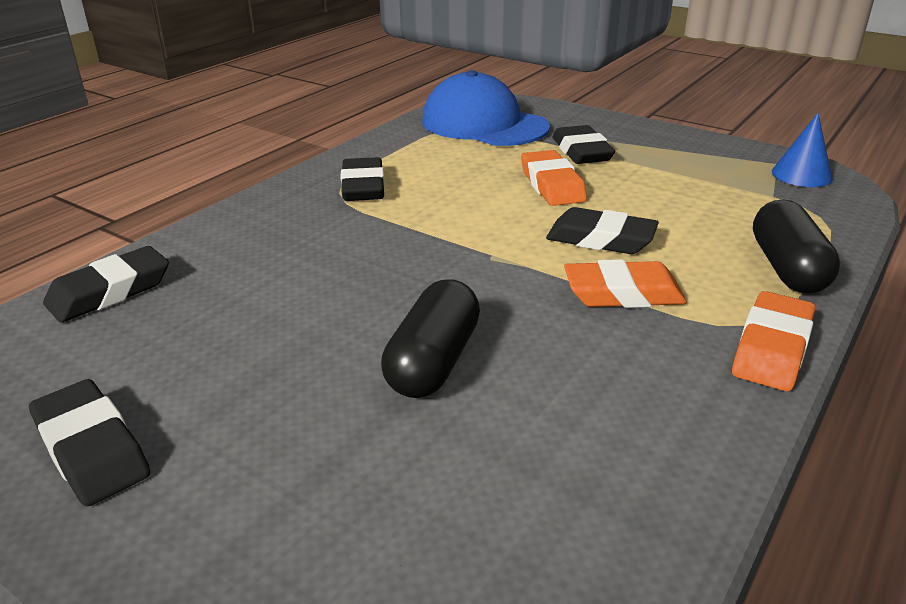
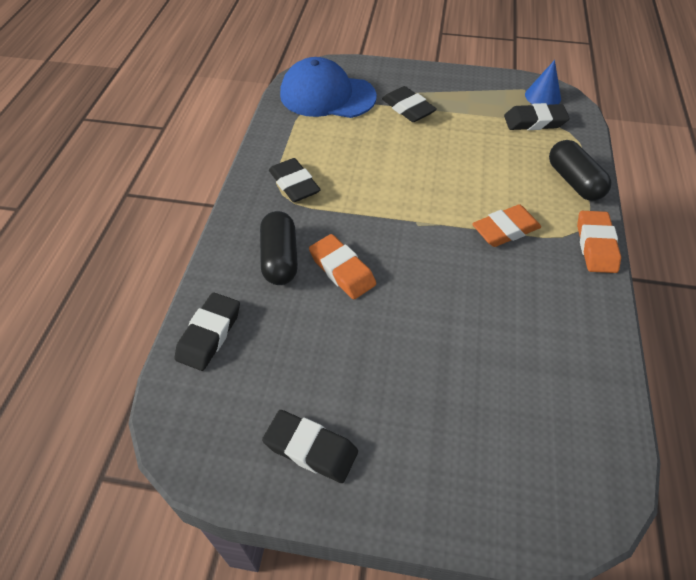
camera: 25 degrees left, 20 degrees up
black capsule [381,279,480,398] -> black capsule moved to [260,211,298,285]
orange eraser [521,150,587,206] -> orange eraser moved to [309,234,376,299]
black eraser [546,207,659,254] -> black eraser moved to [504,103,570,130]

